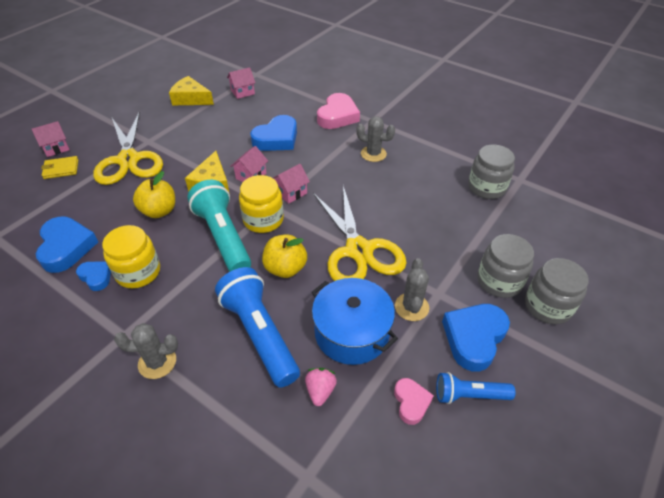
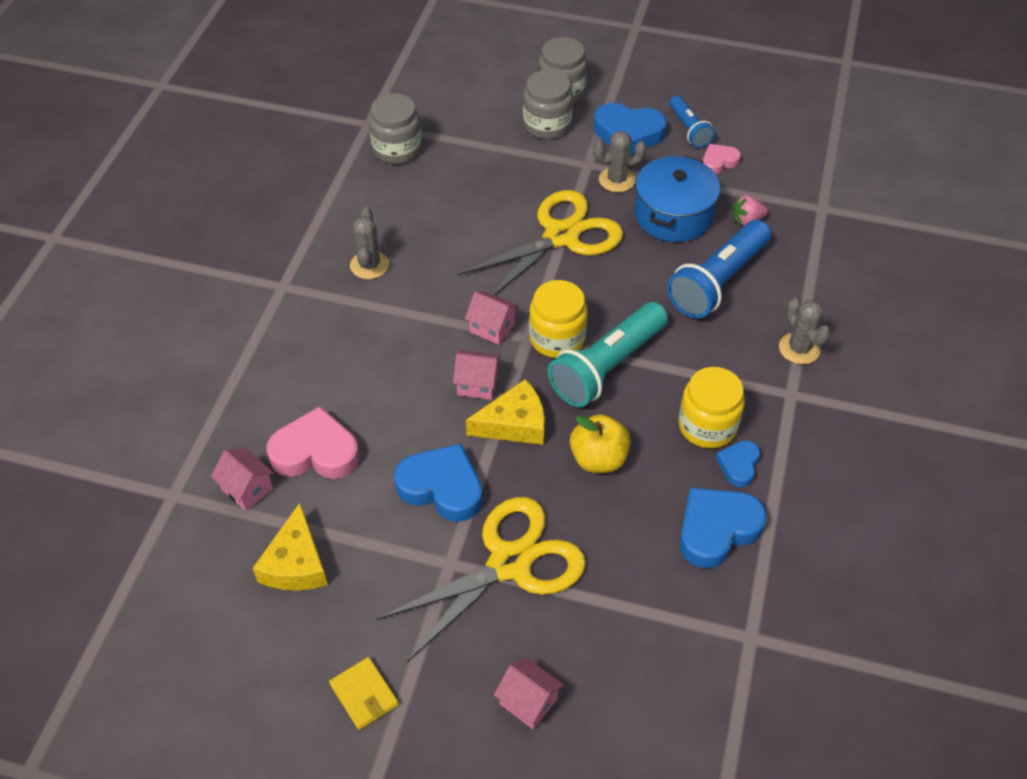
camera: 110 degrees left, 5 degrees up
yellow wallet [41,156,78,179] -> yellow wallet moved to [329,657,399,730]
blue heart [250,115,297,151] -> blue heart moved to [394,443,483,522]
yellow apple [262,234,307,278] -> none
pink heart [317,93,360,129] -> pink heart moved to [267,406,360,479]

